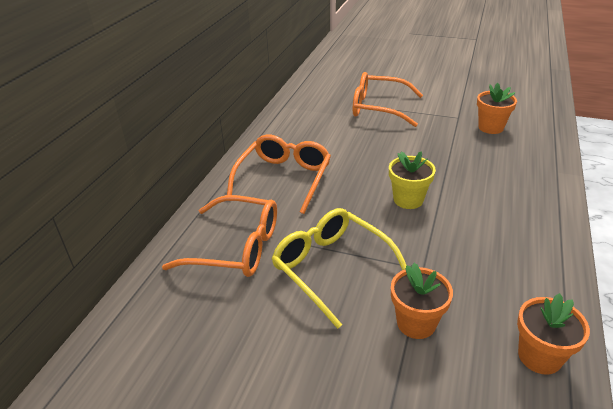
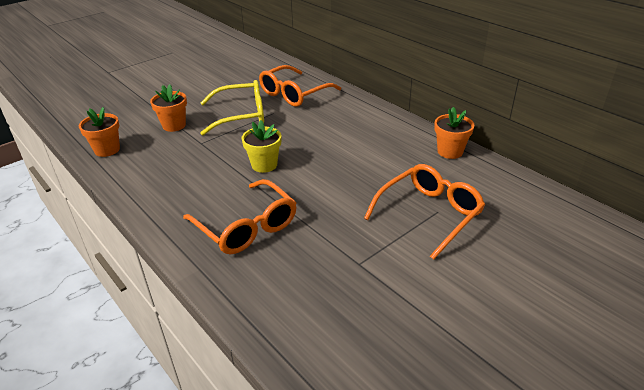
camera: 120 degrees right, 0 degrees up
orange glasses [227,134,331,214] -> orange glasses moved to [183,179,296,254]
orange flower pot [477,83,517,134] -> orange flower pot moved to [434,107,475,159]

